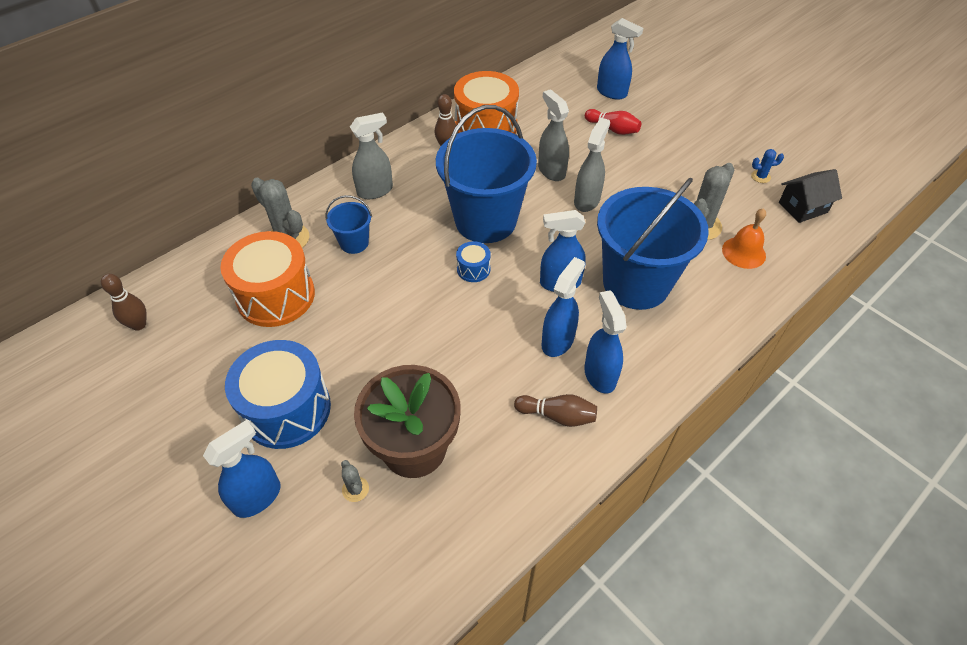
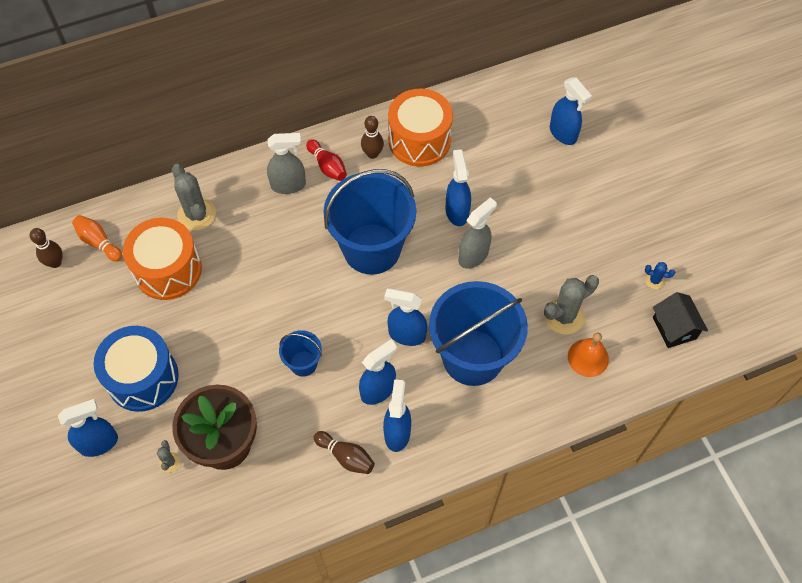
camera: 20 degrees right, 10 degrees up
blue bucket [325,195,372,254] -> blue bucket moved to [279,330,322,377]
blue drum [456,241,491,282] -> none
grey spray bottle [538,89,569,181] -> blue spray bottle [446,149,471,226]
red bowling pin [585,109,641,135] -> red bowling pin moved to [306,139,347,181]
black house [779,169,842,223] -> black house turned 75 degrees clockwise [653,292,708,348]
none -> orange bowling pin [72,215,122,262]

